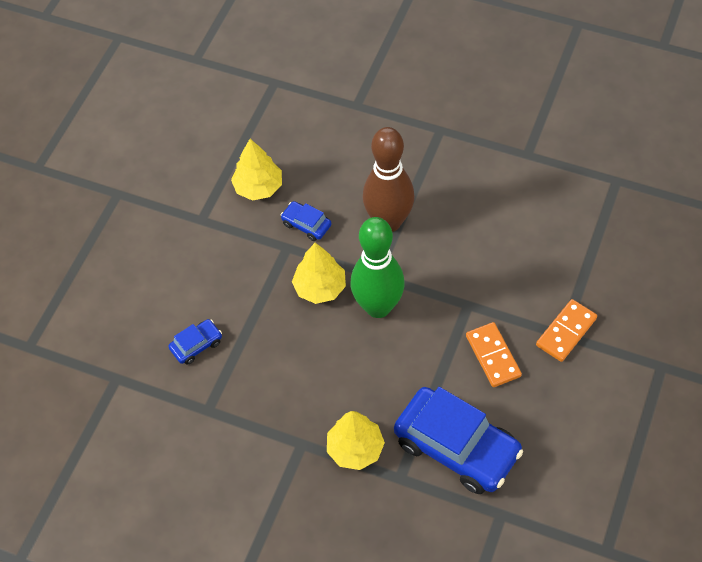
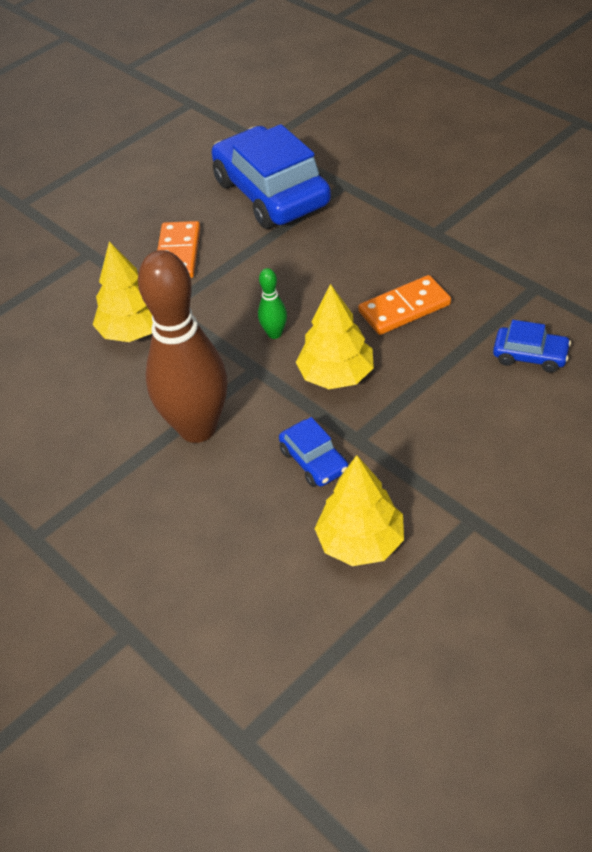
camera: 155 degrees left, 10 degrees down
blue car [168,319,222,365] -> blue car turned 150 degrees counterclockwise [493,320,571,373]
yellow tree [327,411,385,470] -> yellow tree moved to [93,241,153,342]
green bowling pin [351,217,405,318] -> green bowling pin [258,268,287,339], size x0.40
orange domino [536,299,597,362] -> orange domino moved to [358,275,451,335]

